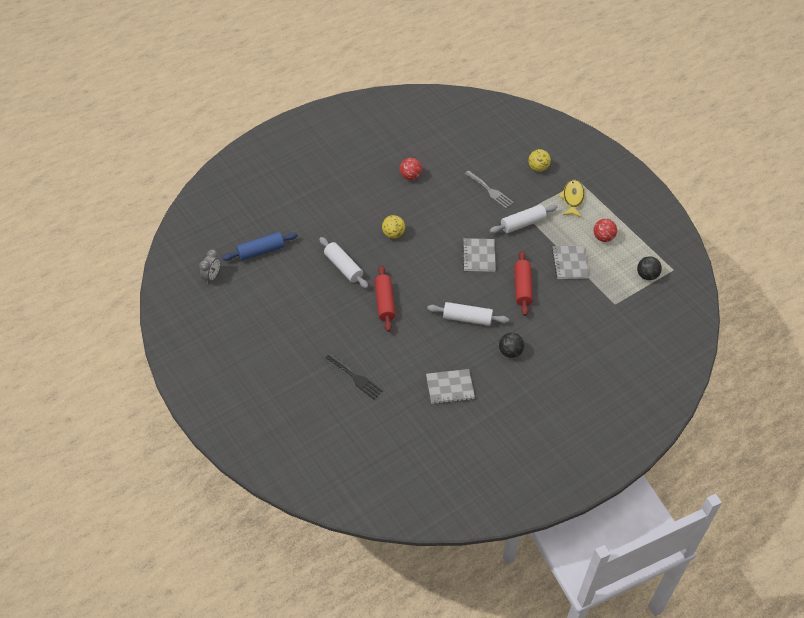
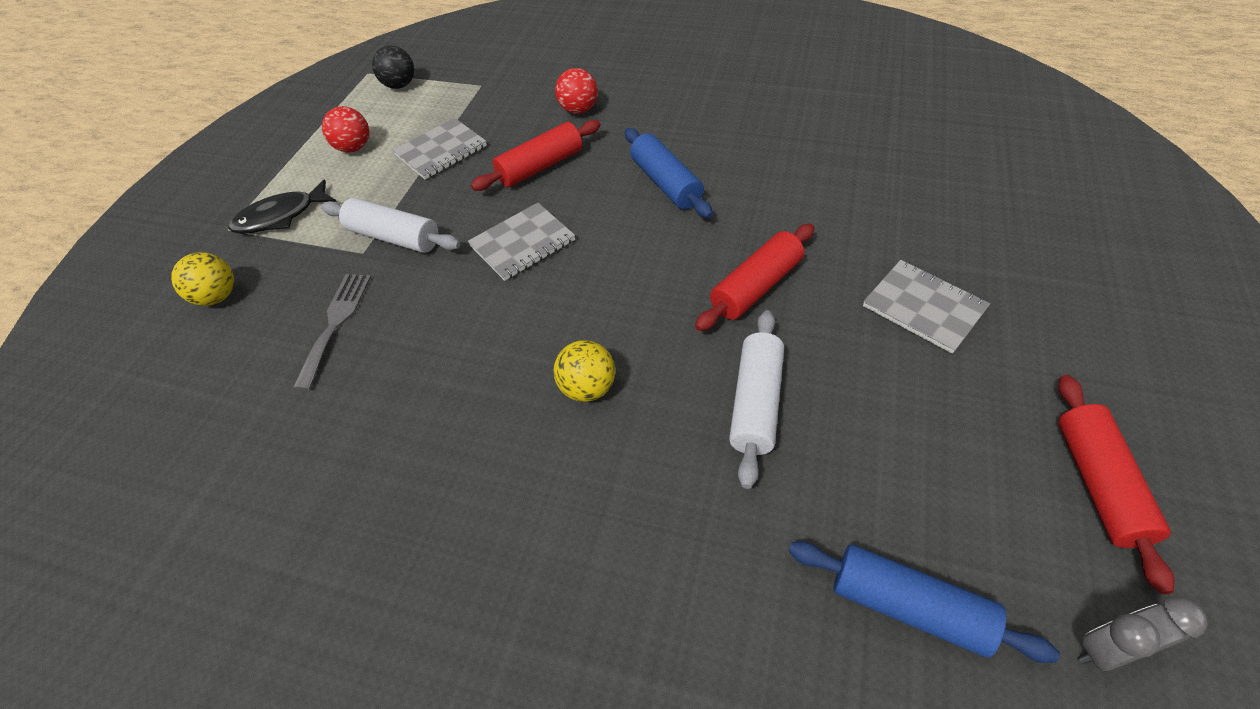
camera: 125 degrees left, 0 degrees up
black fork [326,353,383,399] -> none
red ball [400,158,422,180] -> red ball moved to [555,68,598,114]
grey notebook [426,369,475,404] -> grey notebook moved to [863,260,990,354]
white rolling pin [427,302,509,326] -> blue rolling pin [625,128,713,218]
black ball [499,333,524,358] -> none
yellow fish [558,180,585,218] -> black fish [228,180,337,234]
none -> red rolling pin [1058,375,1175,594]

